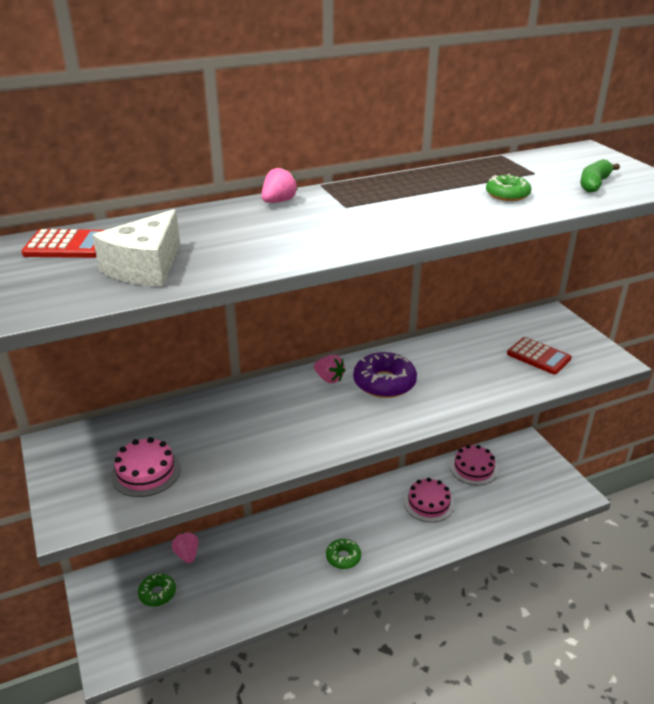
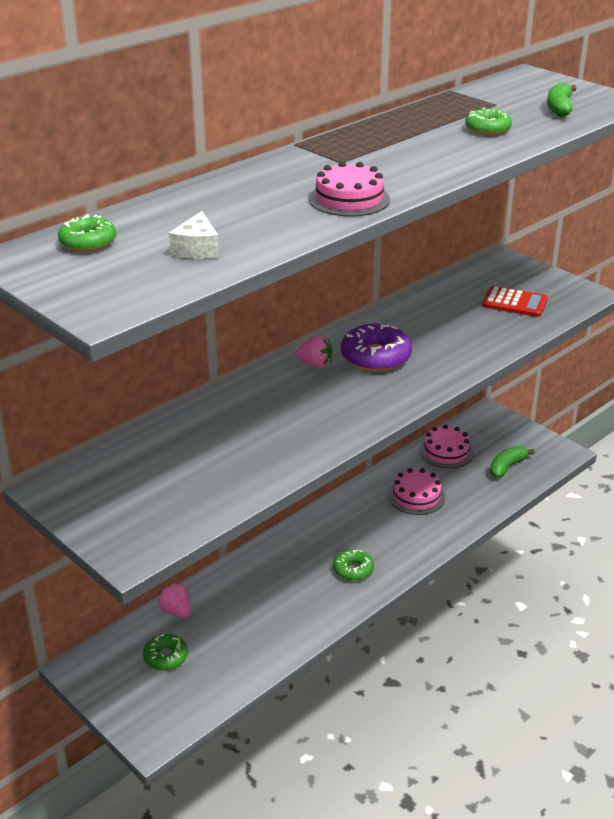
camera: 20 degrees left, 0 degrees up
red calculator [21,229,104,258] -> green donut [58,214,116,252]
white cheese [92,209,180,287] -> white cheese [169,211,219,259], size x0.59
pink cake [111,437,181,497] -> pink cake moved to [309,161,390,216]
pink strawberry [261,167,297,203] -> none
none -> green banana [490,446,535,478]

